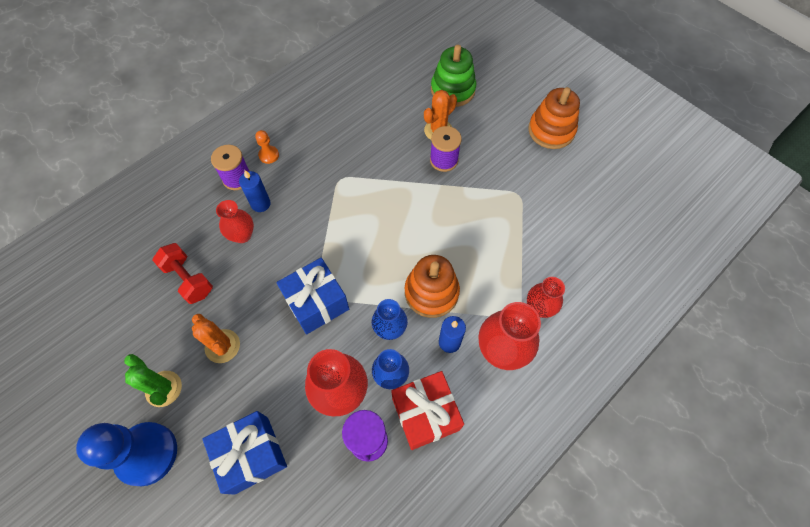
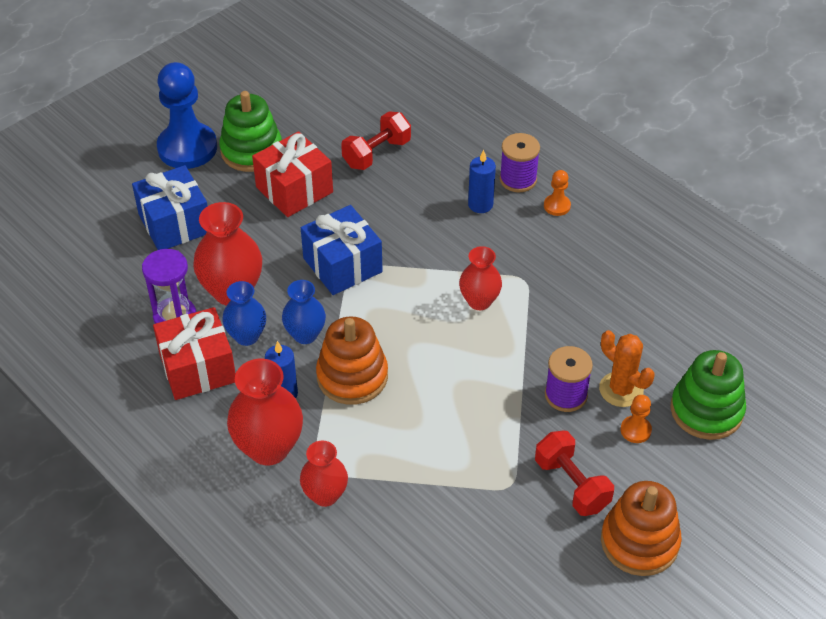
camera: 90 degrees right, 15 degrees down
green cactus [124,354,182,407] -> green stacking toy [219,91,282,172]
orange cactus [192,314,240,363] -> red gift [252,131,333,217]
red vase [216,200,254,243] -> red vase moved to [459,246,502,310]
none -> red dumbbell [535,430,614,516]
none -> orange pawn [620,395,652,443]

